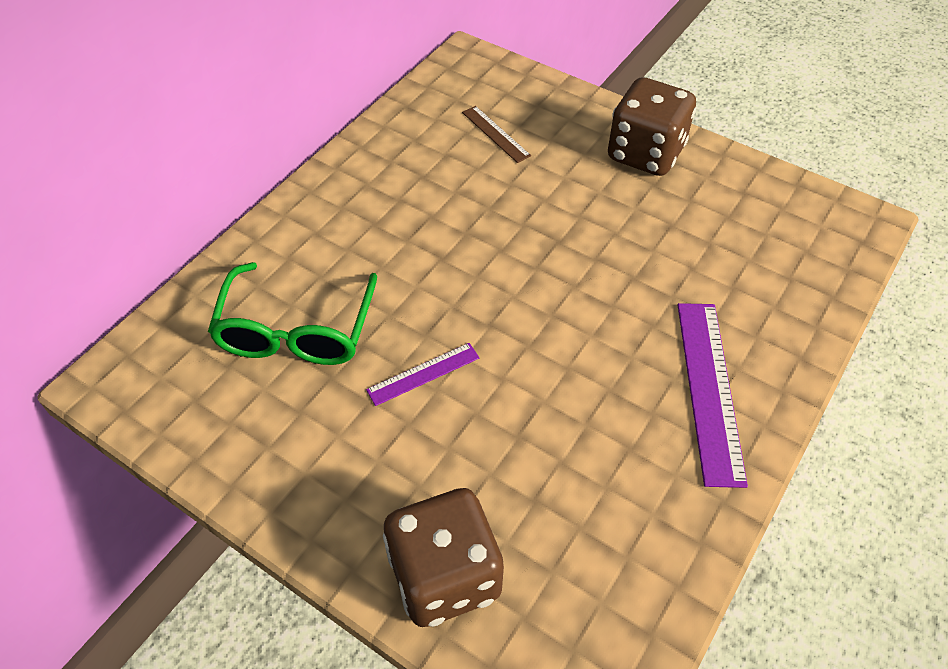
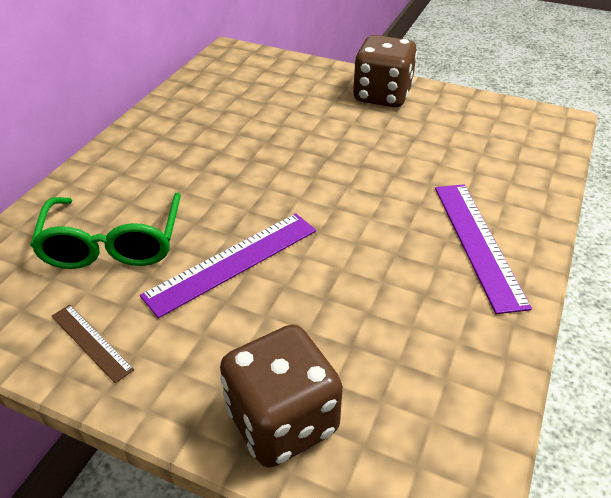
camera: 10 degrees left, 10 degrees down
purple ruler [366,343,479,406] -> purple ruler [140,213,316,318], size x1.82
brown ruler [462,106,531,163] -> brown ruler moved to [52,305,134,383]

